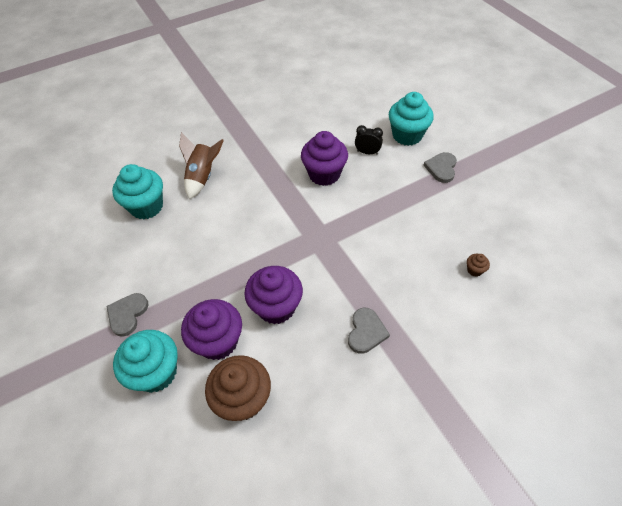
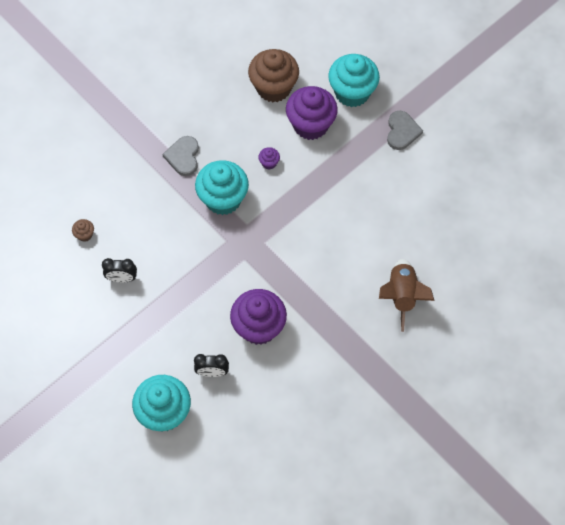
camera: 165 degrees right, 10 degrees up
turquoise cupcake [112,164,163,219] -> turquoise cupcake moved to [195,160,249,215]
purple cupcake [244,266,303,324] -> purple cupcake [258,147,280,170], size x0.41
grey heart [423,152,457,183] -> none
none -> black clock [102,258,137,282]

